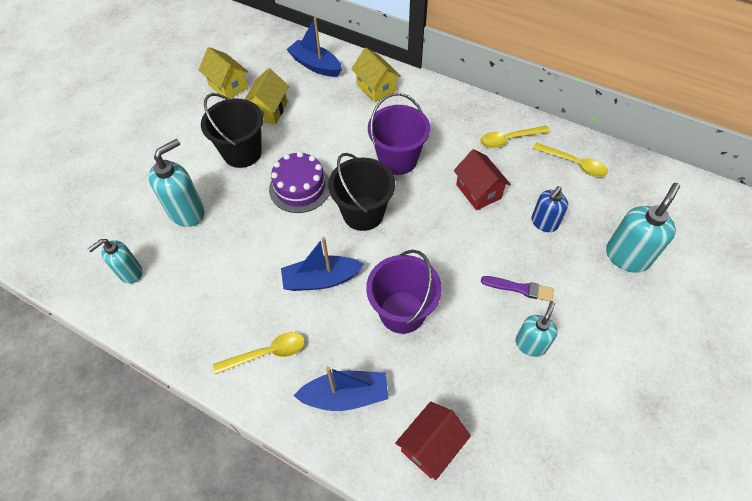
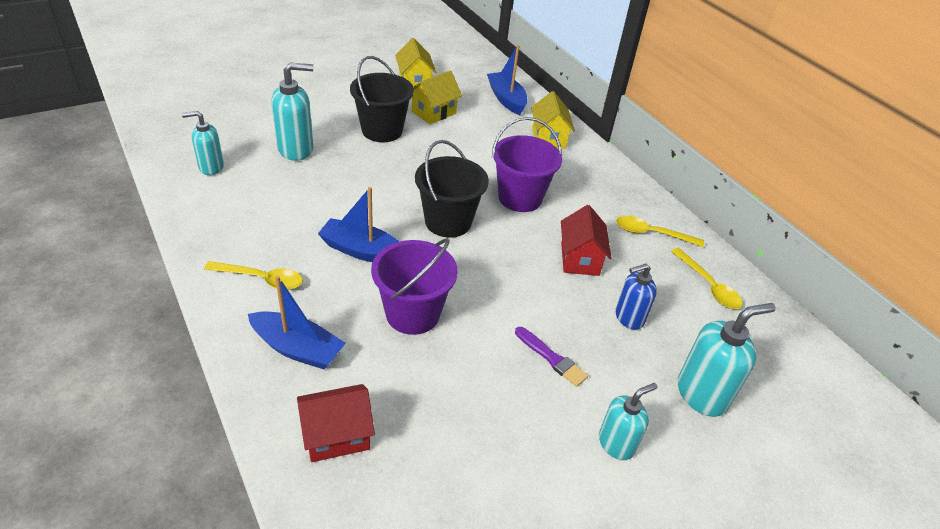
camera: 25 degrees right, 15 degrees down
purple cake [269,151,330,213] -> none
turquoise soap dispenser [515,301,558,357] -> turquoise soap dispenser moved to [599,383,658,460]

